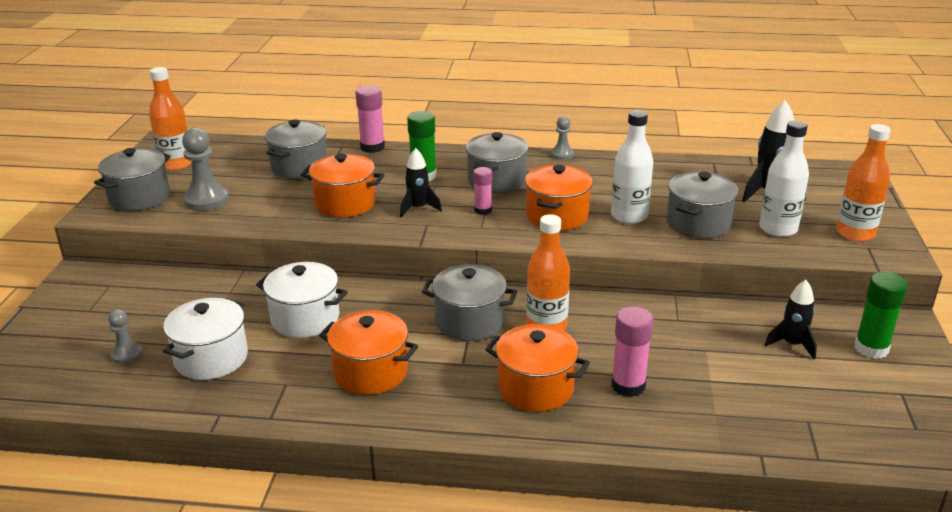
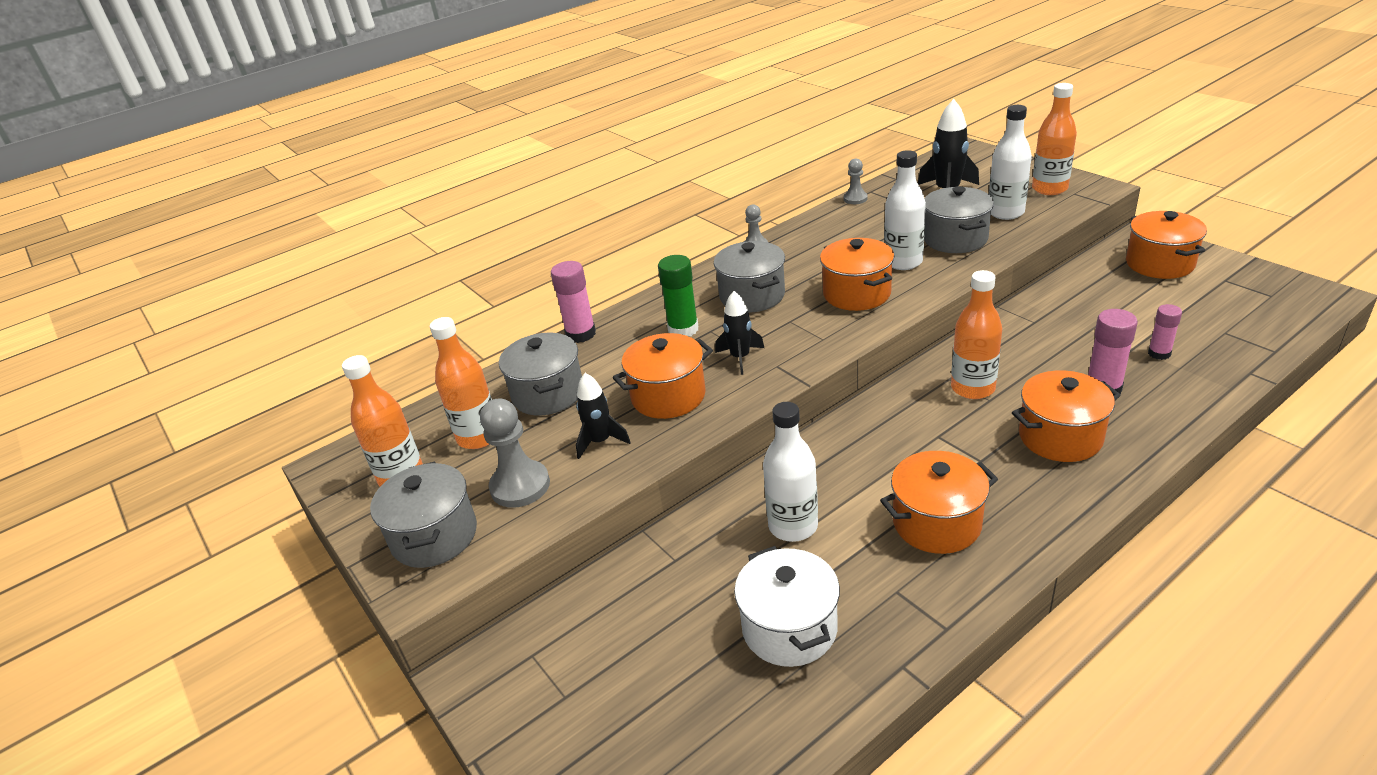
camera: 40 degrees left, 5 degrees up
grey pawn [108,309,143,364] -> grey pawn moved to [844,159,868,204]
white pot [256,262,348,338] -> white bottle [763,402,818,542]
grey pot [422,264,517,341] -> none
pink glue stick [474,167,492,215] -> pink glue stick moved to [1148,304,1182,360]
black rocket [764,280,817,359] -> black rocket moved to [576,373,631,459]
green glue stick [855,272,908,359] -> orange pot [1126,211,1207,279]
none -> orange bottle [430,317,492,449]

